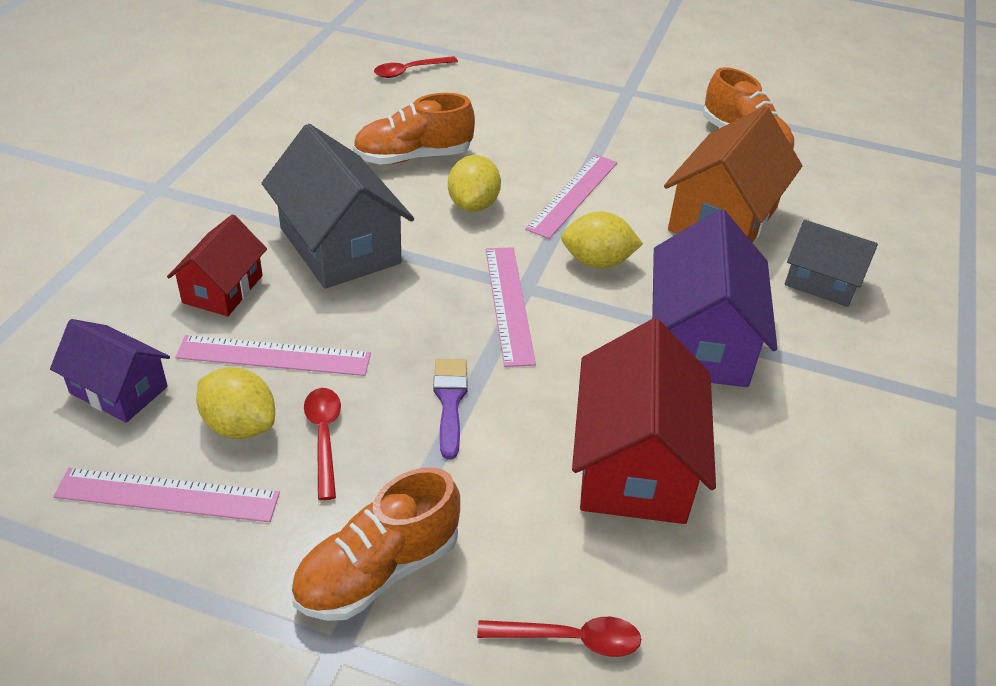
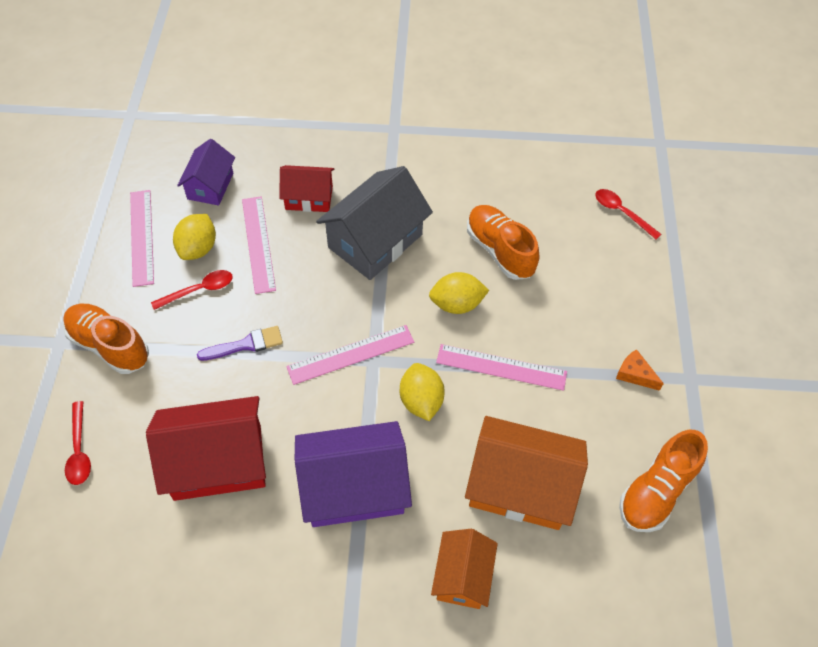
camera: 75 degrees right, 15 degrees up
grey house [785,220,878,307] -> orange house [431,529,498,609]
none -> orange cheese [616,349,664,391]

